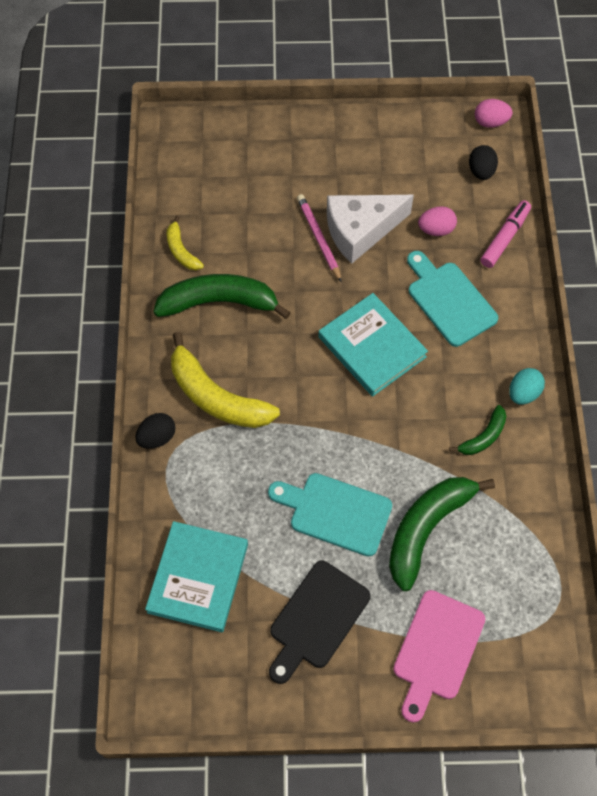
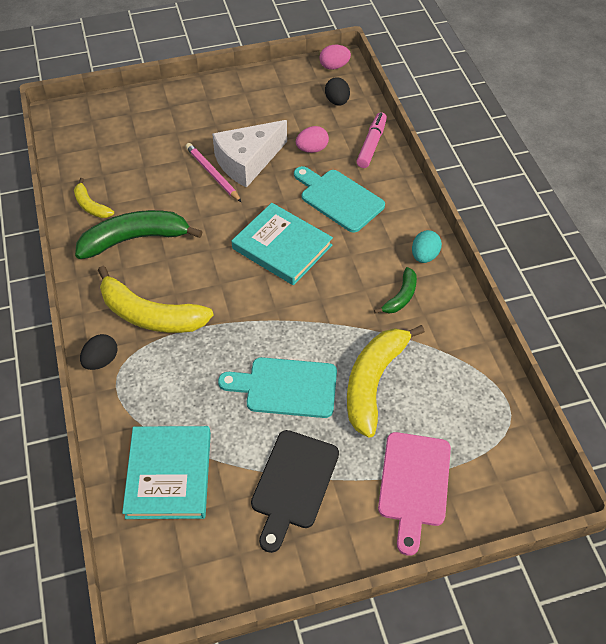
camera: 15 degrees left, 10 degrees down
green banana [389,477,495,591] -> yellow banana [347,325,425,438]

